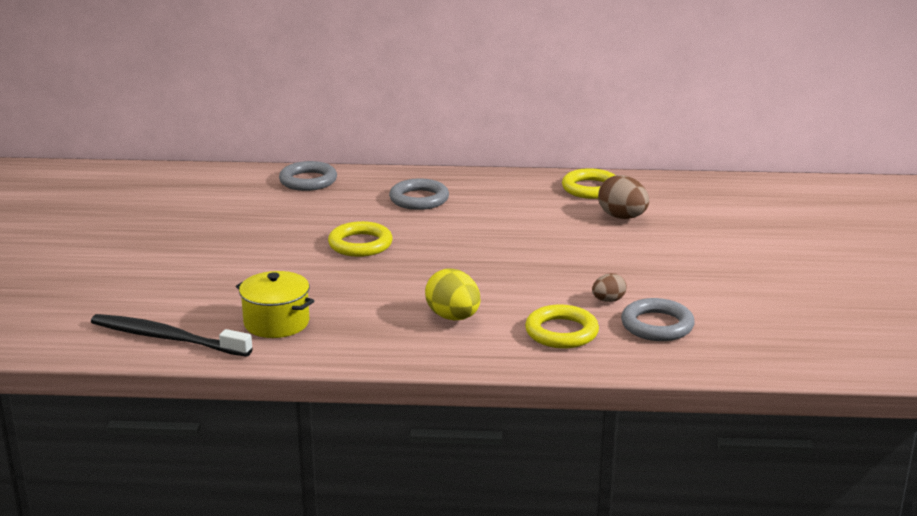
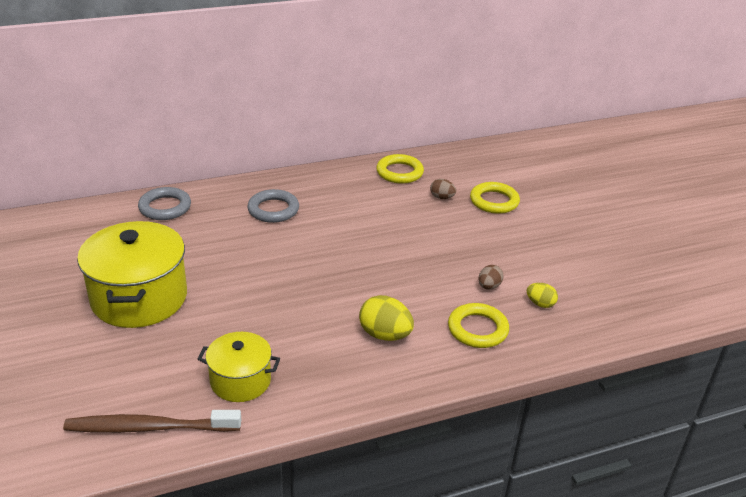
camera: 25 degrees left, 10 degrees up
black toothbrush [91,314,253,357] -> brown toothbrush [63,410,241,433]
yellow ring [328,221,393,257] -> yellow ring moved to [470,182,520,214]
brown egg [598,175,649,219] -> brown egg [430,179,456,199], size x0.58
grey ring [621,298,695,341] -> yellow egg [527,283,558,308]
none -> yellow pot [77,221,187,328]

